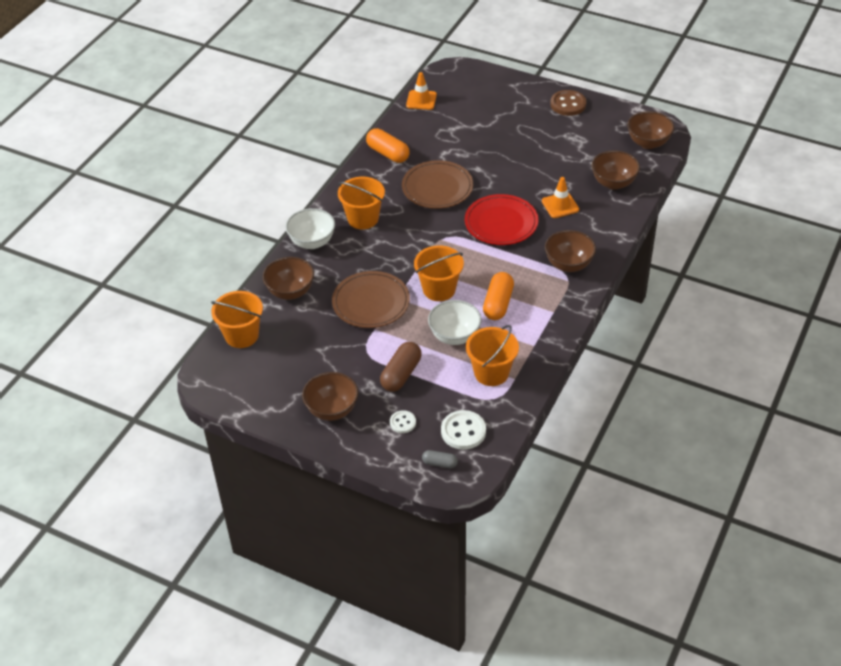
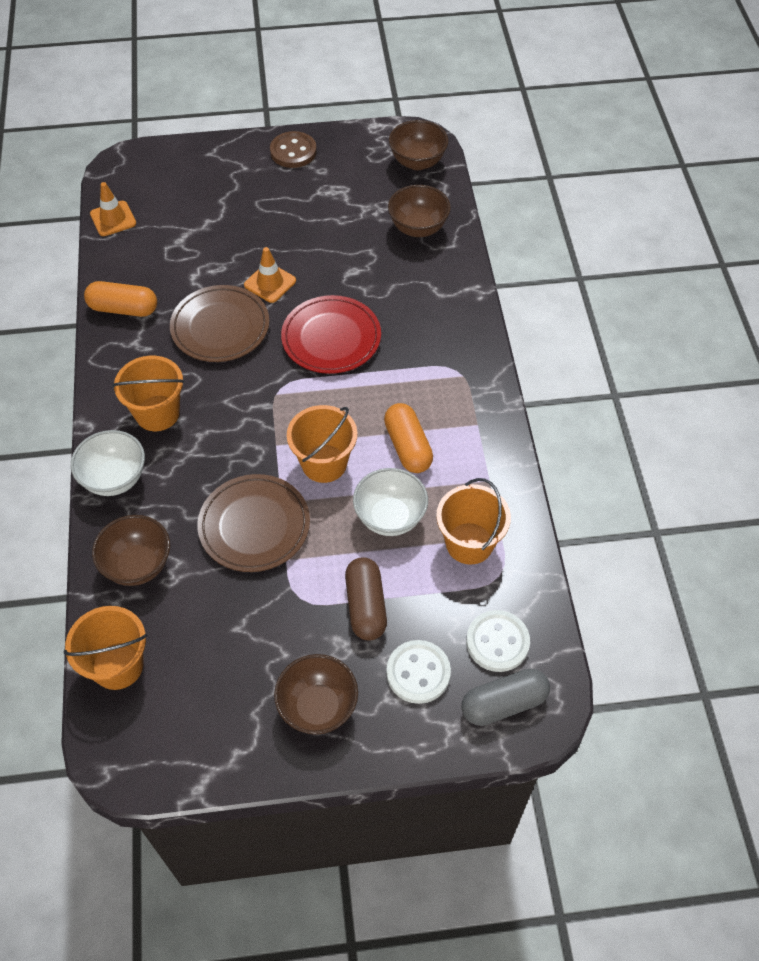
camera: 35 degrees left, 10 degrees up
white button [390,410,416,433] -> white button [386,640,451,704], size x1.70
grey capsule [422,450,458,468] -> grey capsule [461,668,550,726], size x1.80
orange traffic cone [542,177,579,218] -> orange traffic cone moved to [244,247,296,303]
brown bowl [545,230,596,272] -> none

